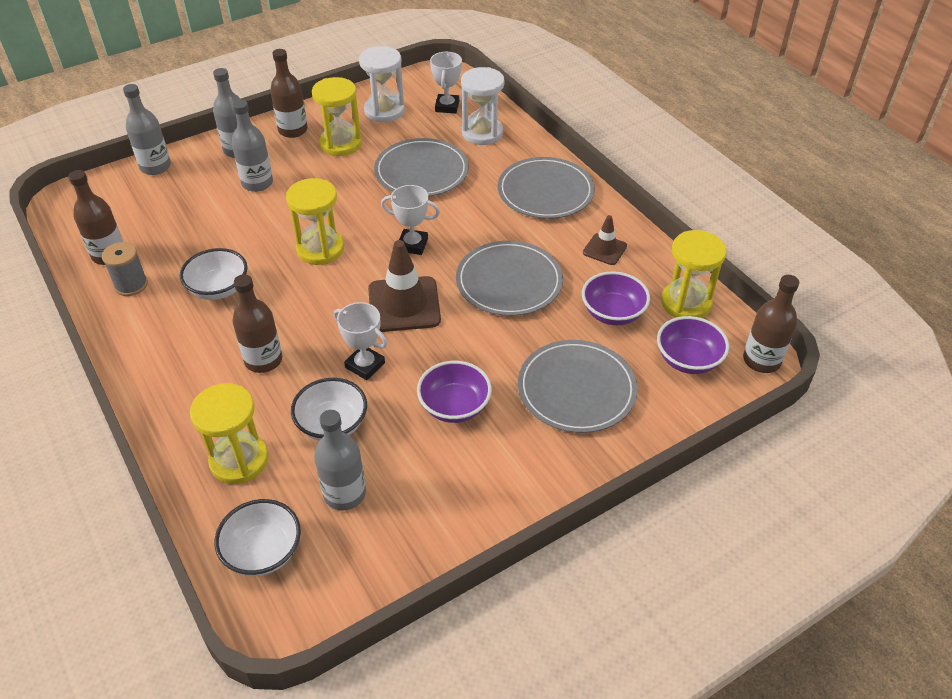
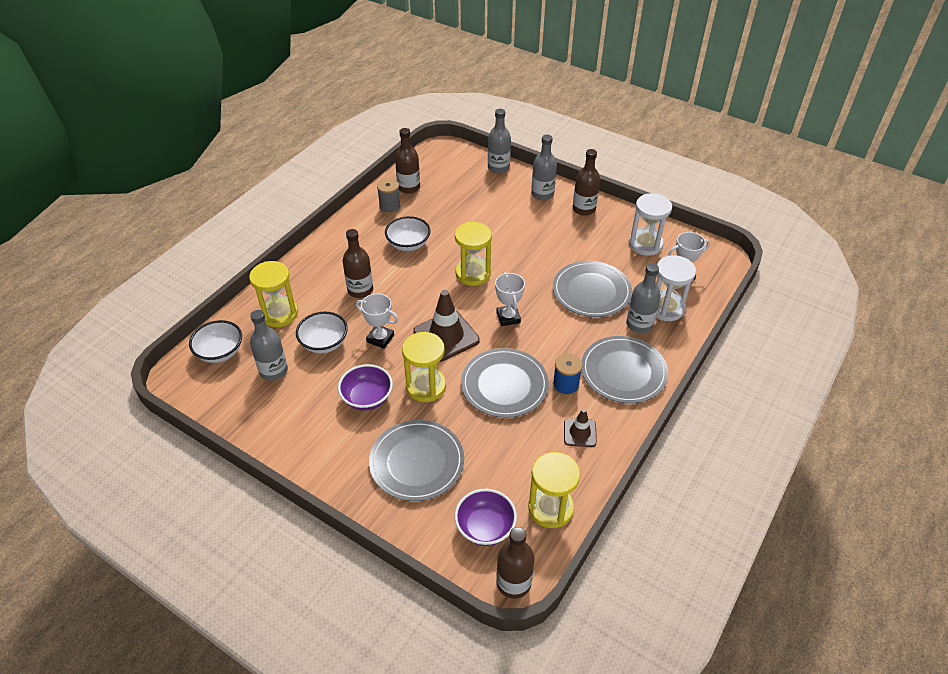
camera: 65 degrees right, 0 degrees up
grey bottle [232,100,273,192] -> grey bottle moved to [626,263,661,333]
yellow hourglass [312,77,362,156] -> yellow hourglass moved to [402,332,446,402]
white trophy [334,302,387,380] -> white trophy turned 75 degrees counterclockwise [356,293,399,349]
purple bowl [582,271,650,325] -> none
none -> blue spool [553,353,583,396]

